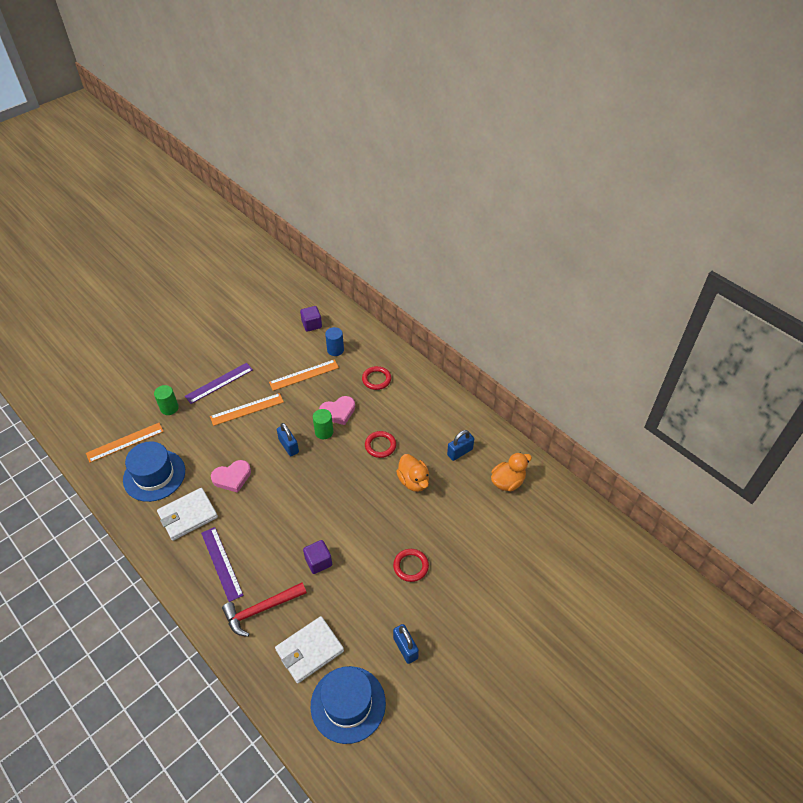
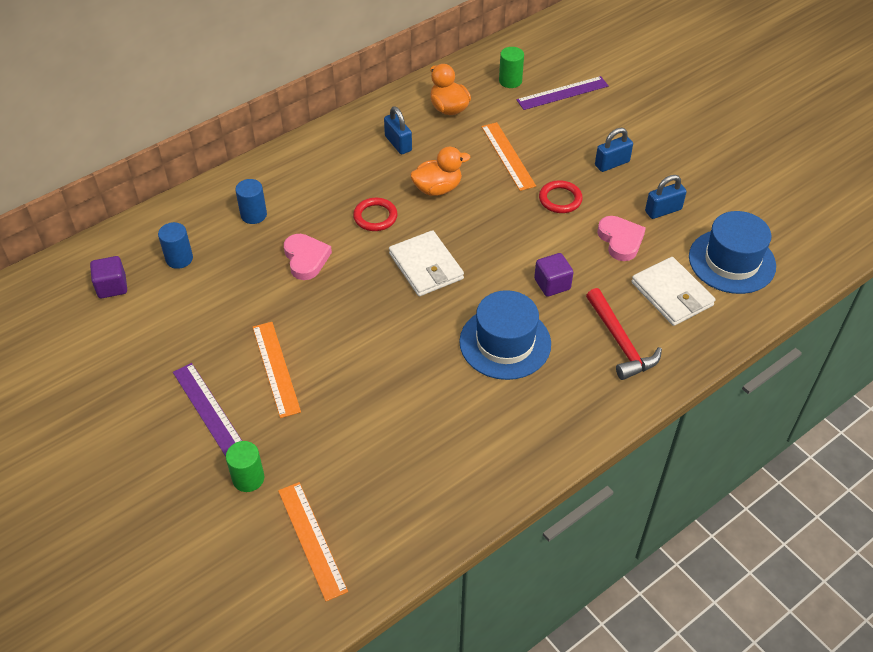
camera: 85 degrees left, 0 degrees up
blue hat [123,441,185,502] -> blue hat moved to [459,290,551,380]
white wallet [157,488,218,541] -> white wallet moved to [389,230,464,296]
purple ruler [201,527,244,602] -> purple ruler moved to [516,76,609,110]
pink heart [211,460,251,493] -> pink heart moved to [597,216,646,261]
orange ruler [269,359,339,391] -> orange ruler moved to [481,122,536,191]
blue padlock [277,423,299,456] -> blue padlock moved to [595,128,633,172]
green cylinder [313,409,333,439] -> green cylinder moved to [499,47,524,88]
red ring [362,366,391,390] -> blue cylinder [235,179,267,224]

